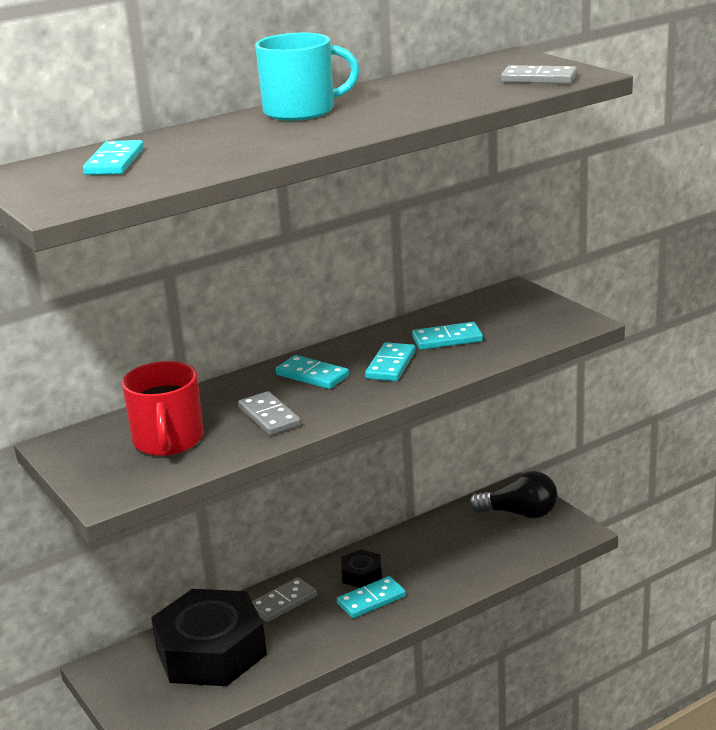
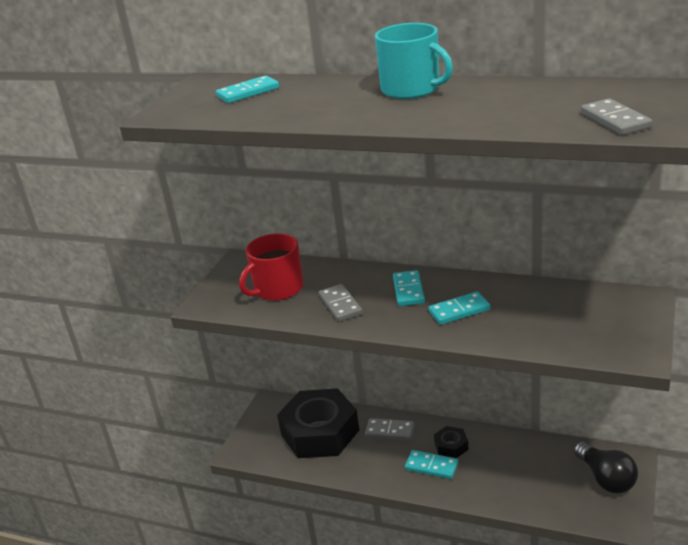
camera: 55 degrees right, 5 degrees up
grey domino [238,391,301,435] -> grey domino turned 45 degrees counterclockwise [319,284,363,322]
turquoise domino [412,322,483,350] -> none

